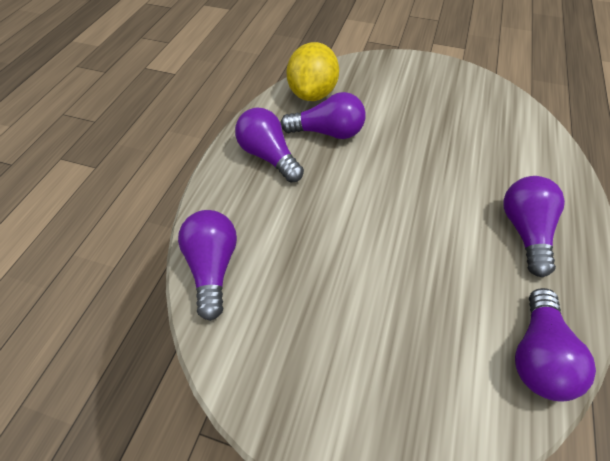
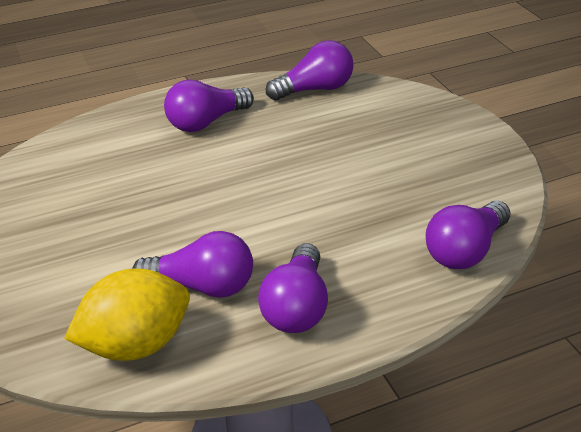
camera: 130 degrees left, 15 degrees down
purple light bulb [281,92,366,139] -> purple light bulb turned 135 degrees clockwise [132,231,253,298]

